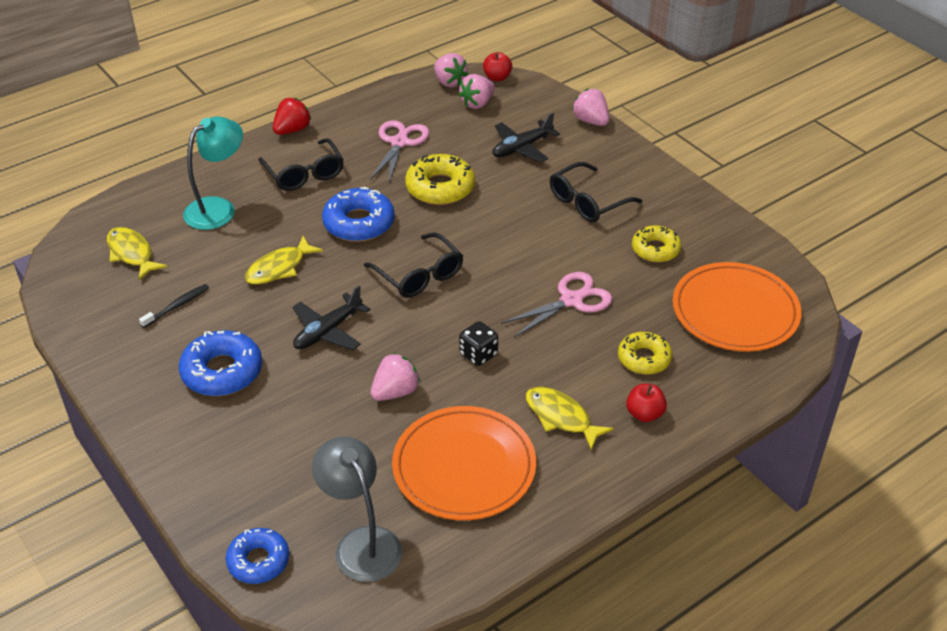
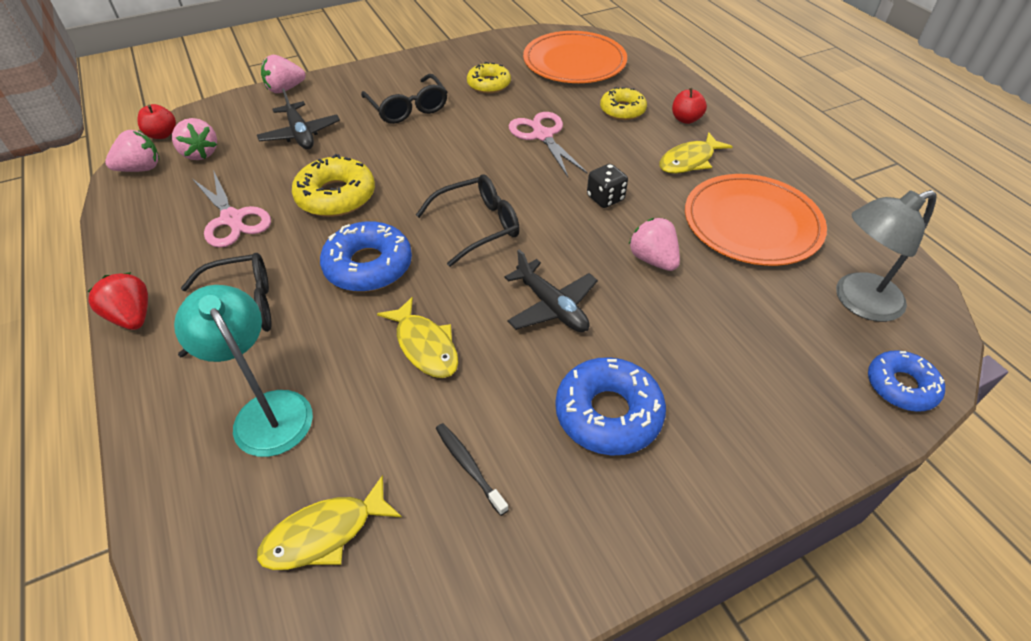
camera: 80 degrees left, 5 degrees up
pink scissors [370,120,429,185] -> pink scissors turned 150 degrees counterclockwise [193,170,271,248]

